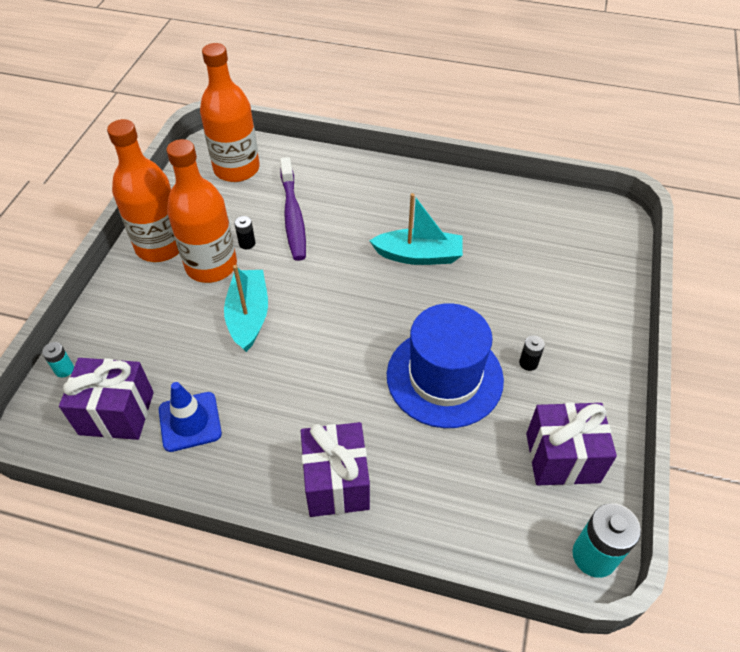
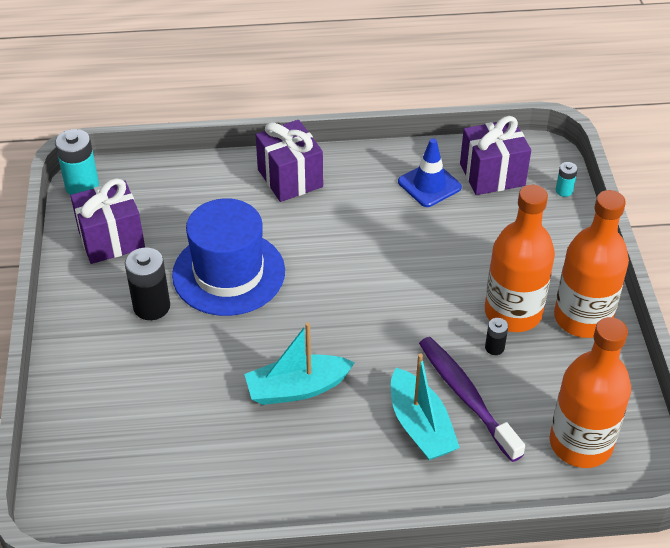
camera: 160 degrees right, 5 degrees down
turquoise boat [224,265,268,352] -> turquoise boat moved to [391,353,460,460]
black battery [519,335,545,371] -> black battery [125,248,170,320], size x1.95

